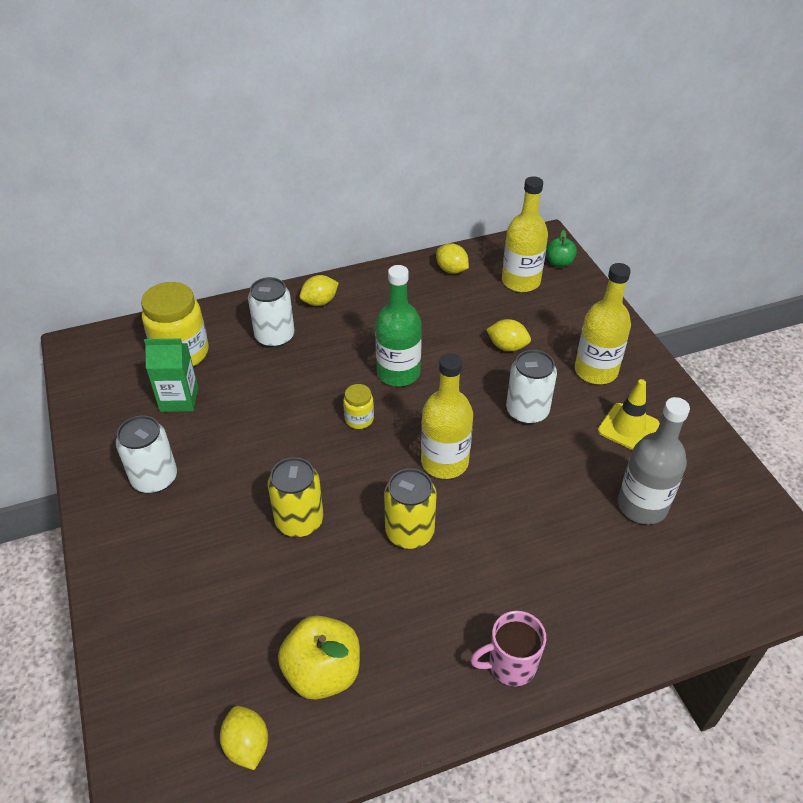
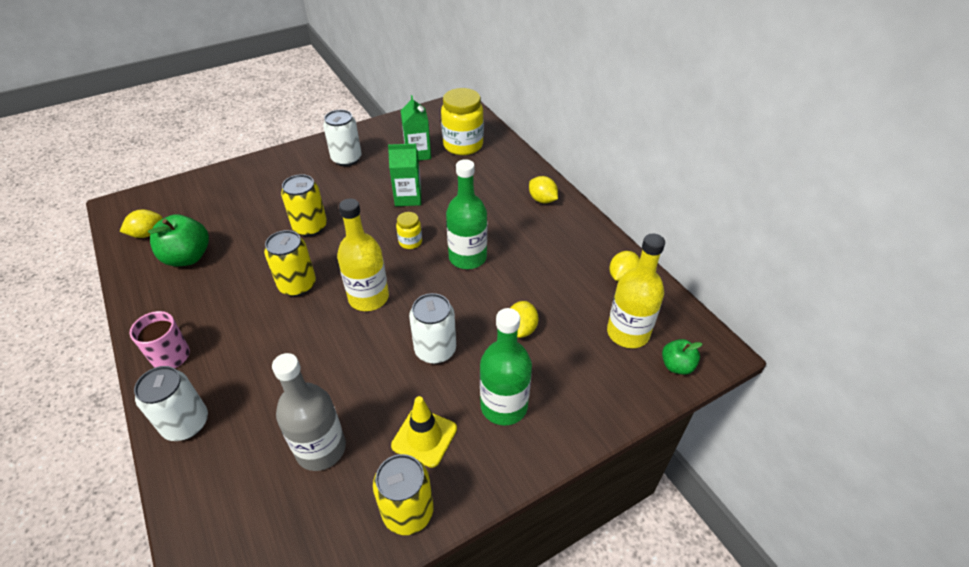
camera: 80 degrees right, 0 degrees up
white can [248,277,295,348] -> white can moved to [134,366,208,441]
yellow apple [278,616,360,700] -> green apple [148,215,209,266]
yellow bottle [575,263,631,384] -> green bottle [480,308,532,425]
none -> yellow can [373,454,434,535]
none -> green carton [388,144,421,206]

